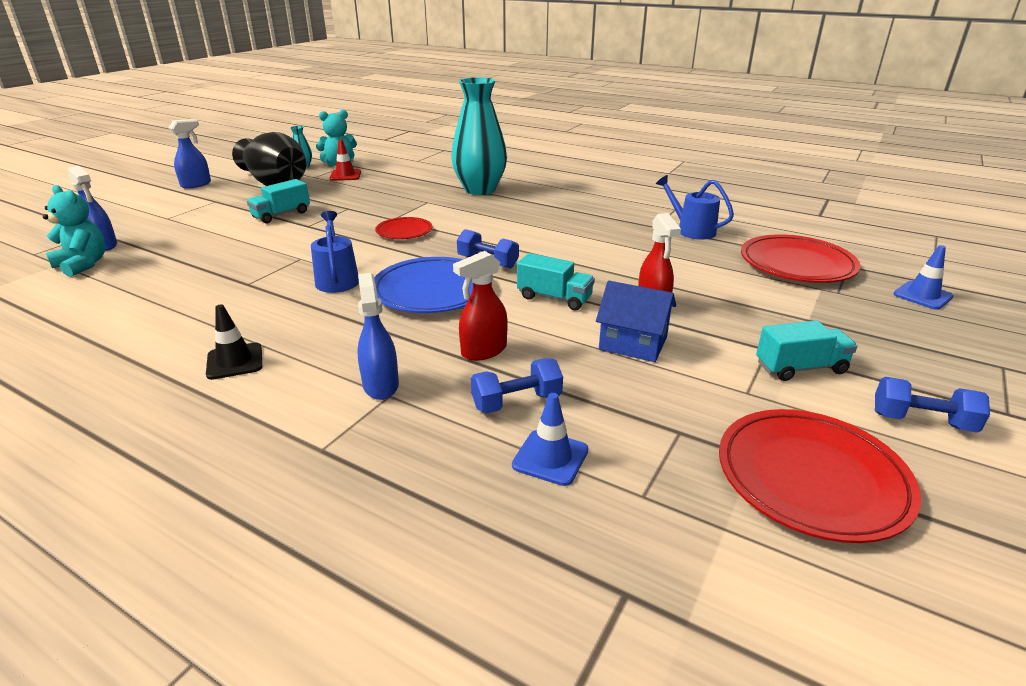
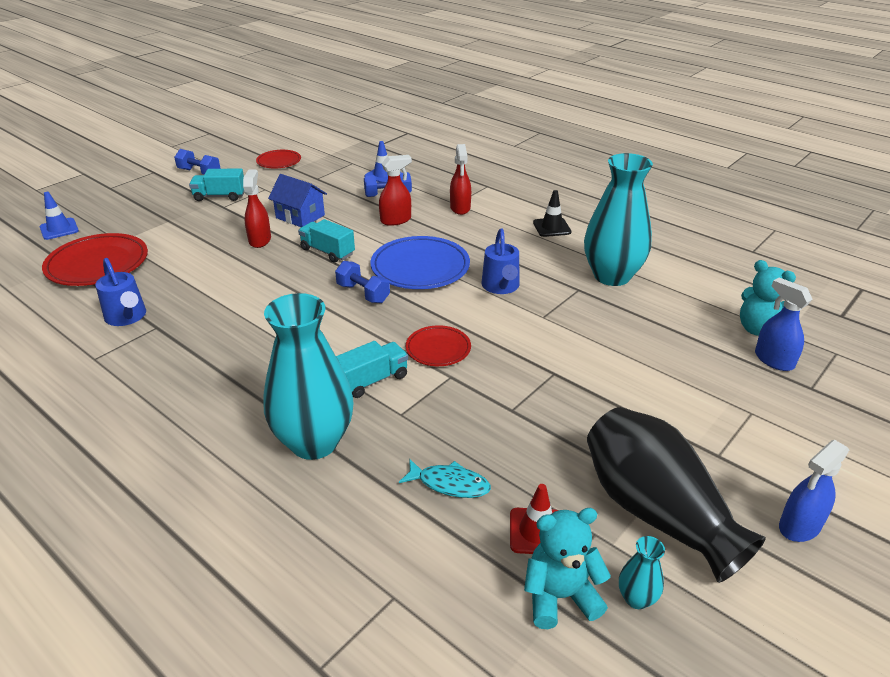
camera: 170 degrees left, 5 degrees up
turquoise truck [247,179,310,224] -> turquoise truck moved to [336,341,408,398]
blue spray bottle [357,273,399,400] -> red spray bottle [450,144,471,215]
red plate [719,409,921,543] -> red plate [256,150,301,169], size x0.57
none -> turquoise fish [399,459,491,498]
none -> turquoise vase [584,153,653,286]

